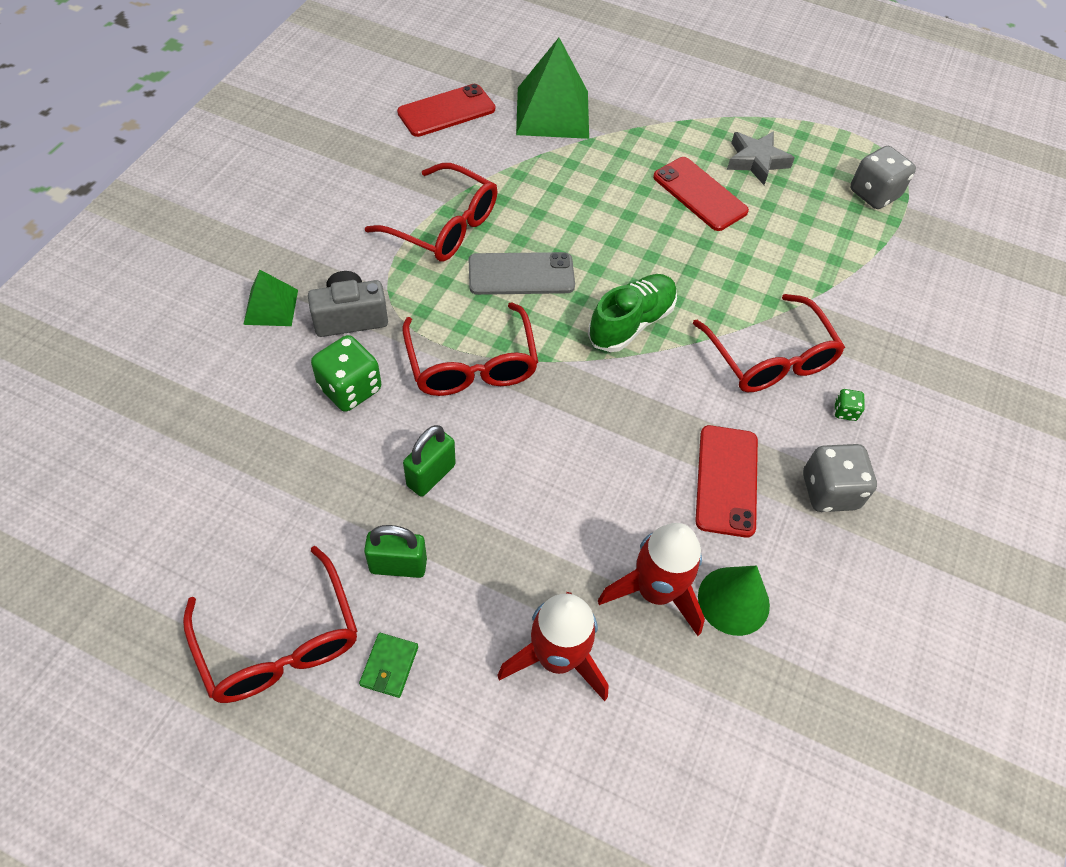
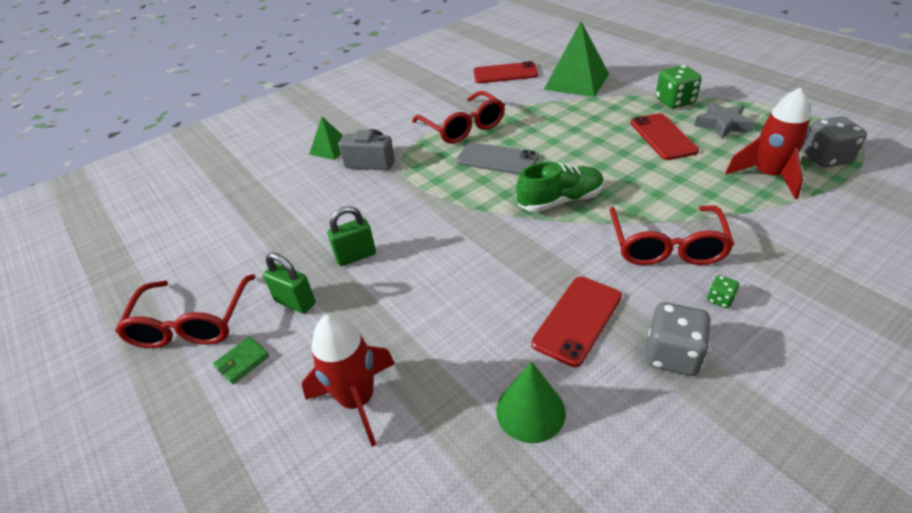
camera: 35 degrees right, 15 degrees down
green dice [311,335,381,412] -> green dice moved to [656,65,702,108]
red glasses [402,302,538,396] -> none
red rocket [598,523,705,636] -> red rocket moved to [725,87,810,199]

